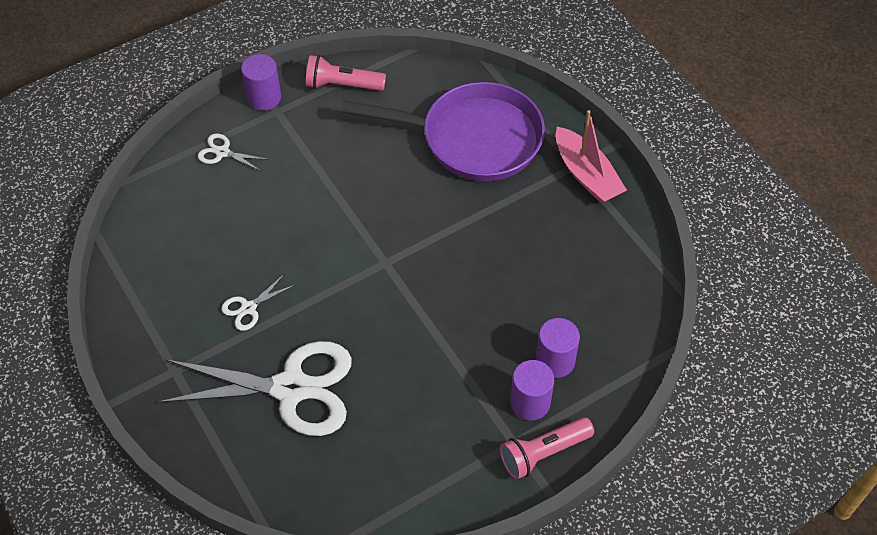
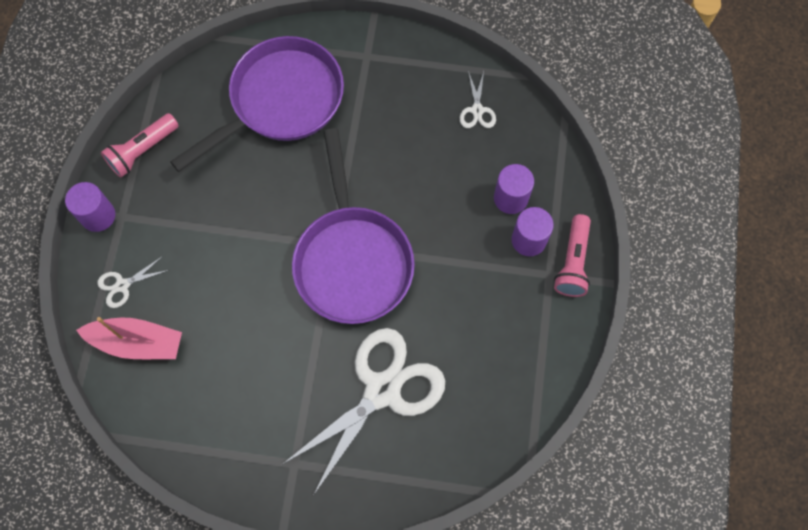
camera: 50 degrees left, 15 degrees up
white scissors [221,274,295,331] -> white scissors moved to [460,71,496,128]
pink boat [556,110,627,203] -> pink boat moved to [76,317,182,359]
none -> purple pan [292,128,415,324]

